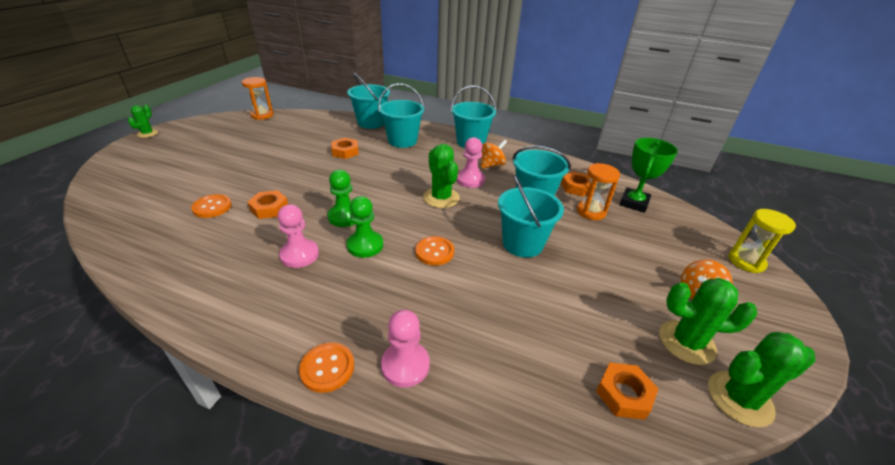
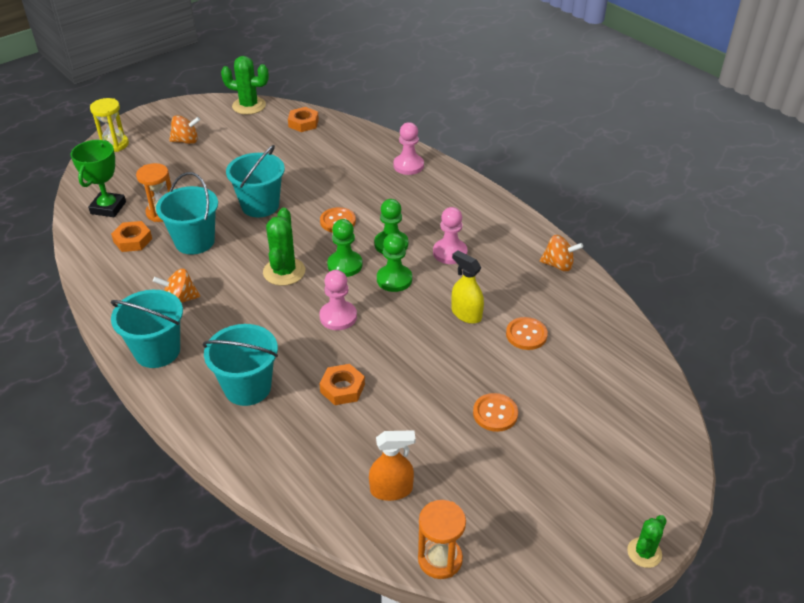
camera: 150 degrees left, 5 degrees up
orange nut [248,190,288,219] -> yellow spray bottle [452,250,484,324]
orange button [299,342,354,393] -> orange button moved to [473,393,518,432]
turquoise bucket [347,73,390,129] -> none
pink pawn [457,137,485,188] -> pink pawn moved to [320,270,357,330]
green trophy [619,138,678,213] -> green trophy turned 45 degrees counterclockwise [71,140,126,217]
green cactus [659,278,757,365] -> none
none -> green pawn [327,219,363,277]
none -> orange spray bottle [369,430,416,501]
none -> orange spinning top [540,235,583,271]

